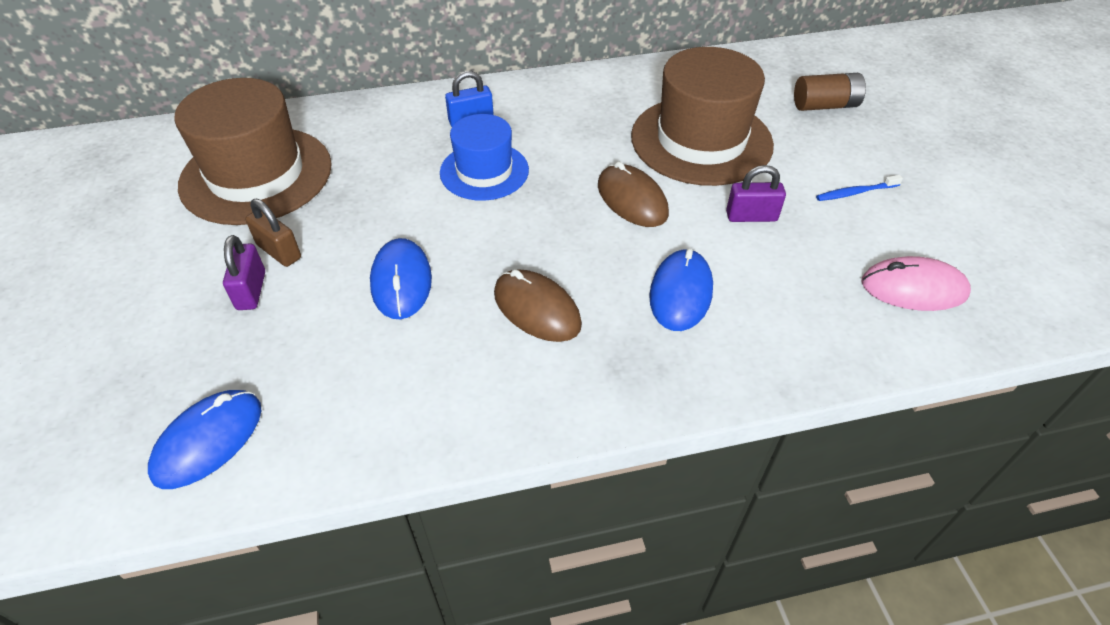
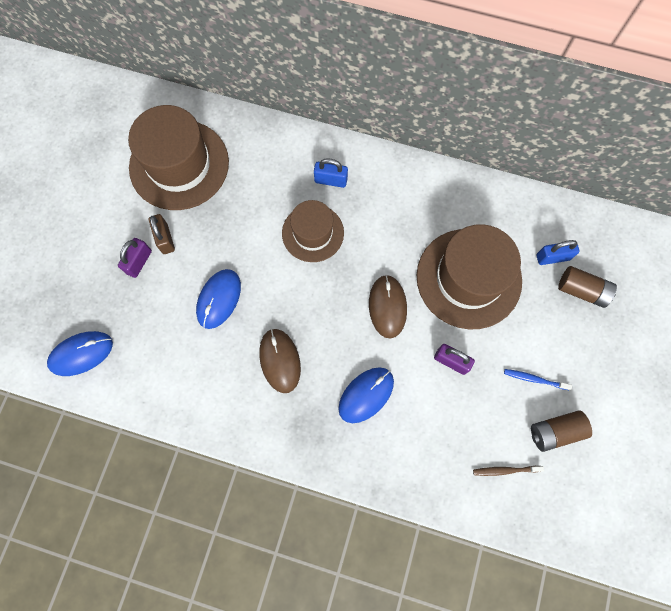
camera: 30 degrees right, 25 degrees up
blue hat [440,114,529,201] -> brown hat [282,200,344,262]
pink mouse [861,256,971,311] -> brown toothbrush [473,466,544,476]
none -> brown battery [531,410,592,452]
none -> blue padlock [536,240,580,265]

